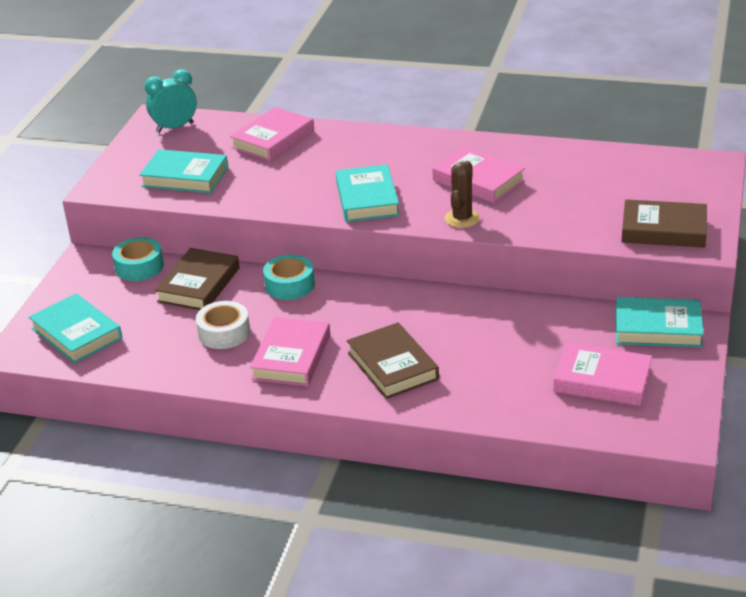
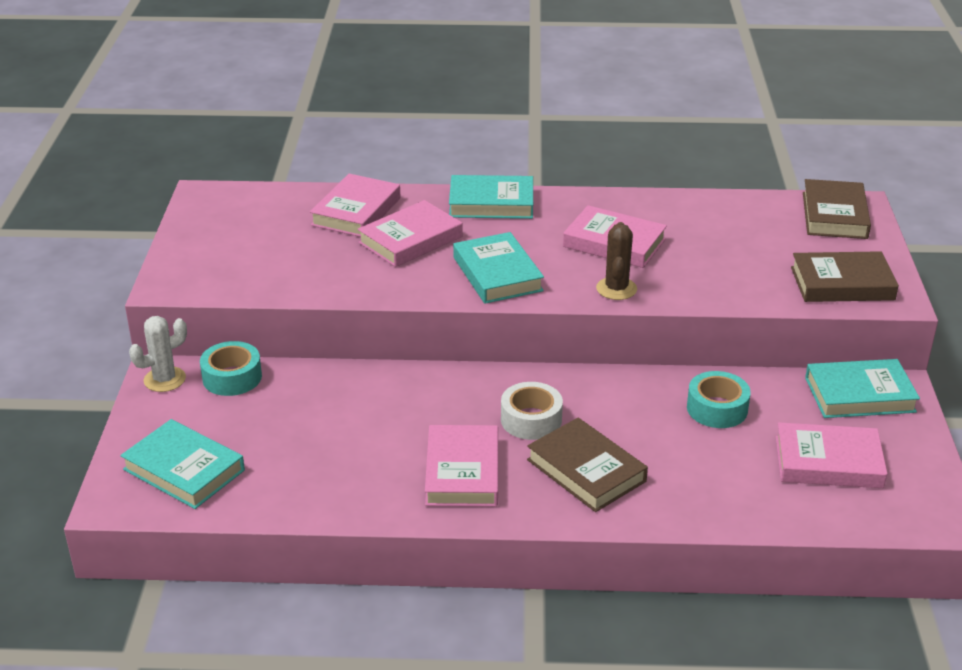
camera: 15 degrees left, 0 degrees up
turquoise book [140,149,228,193] -> turquoise book moved to [449,175,533,219]
turquoise clock [144,69,197,133] -> none
brown book [155,248,240,310] -> brown book moved to [803,179,871,239]
white tape [196,301,250,349] -> white tape moved to [501,382,563,440]
turquoise tape [263,255,315,300] -> turquoise tape moved to [687,371,751,428]
none -> white cactus [129,316,187,392]
none -> pink book [358,200,463,267]

